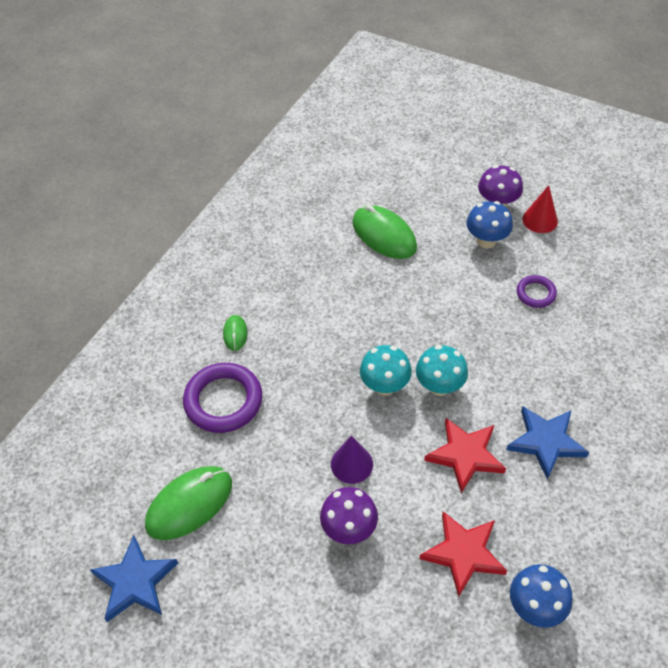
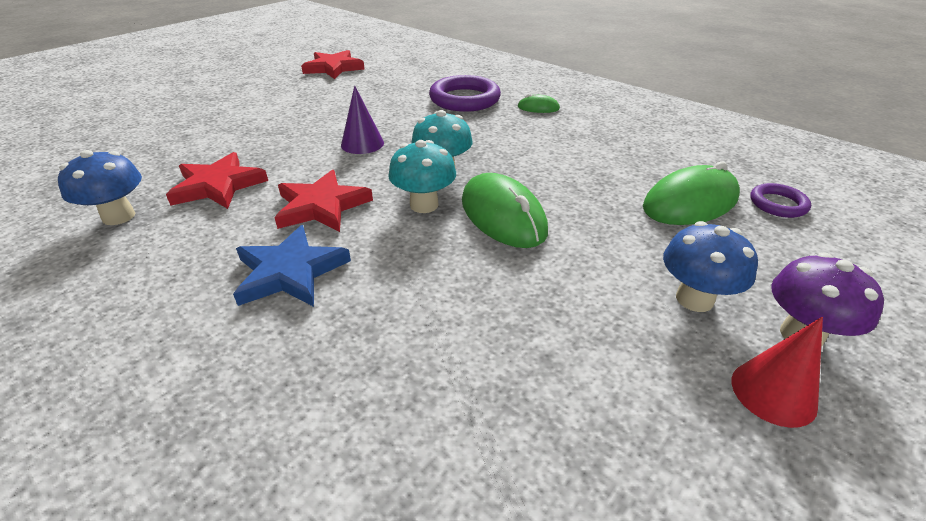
camera: 100 degrees right, 15 degrees down
blue star [90,535,178,622] -> red star [301,50,365,79]
green mouse [145,466,232,540] -> green mouse moved to [462,173,548,248]
purple mushroom [320,487,378,544] -> none
purple ring [517,275,557,308] -> purple ring moved to [750,183,811,218]

